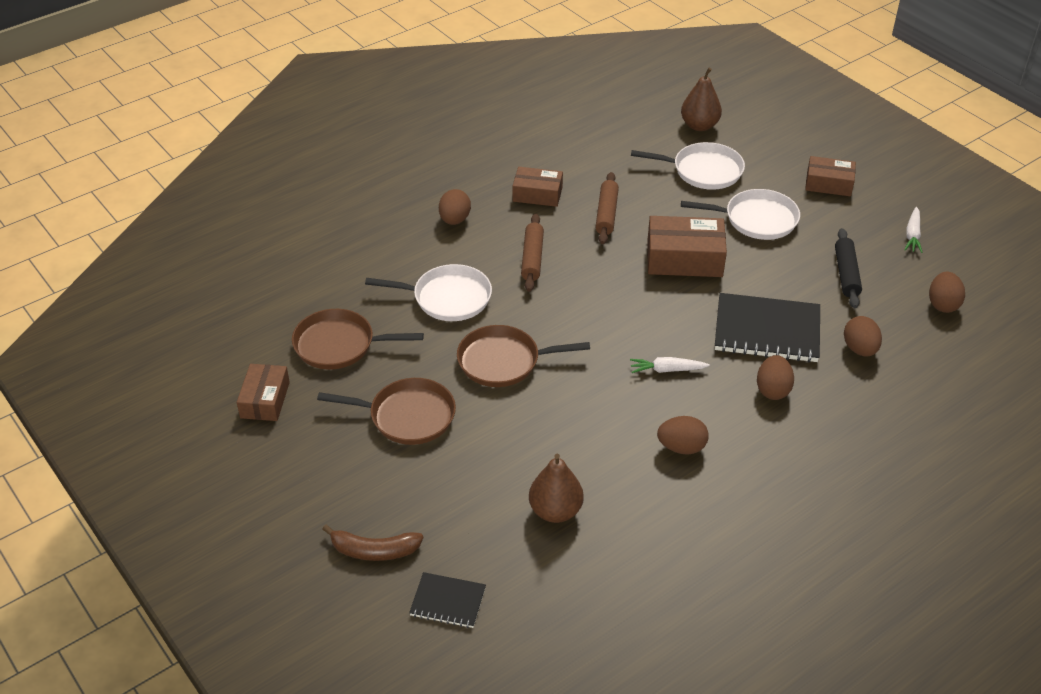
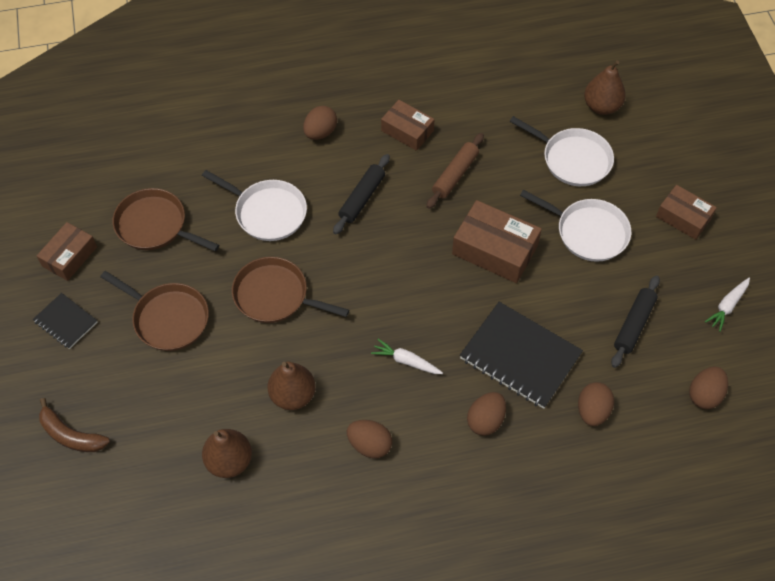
camera: 25 degrees right, 15 degrees up
black notebook [409,572,486,628] -> black notebook moved to [33,293,97,349]
brown rolling pin [521,214,544,292] -> black rolling pin [333,154,390,234]
none -> brown pear [268,362,316,410]

